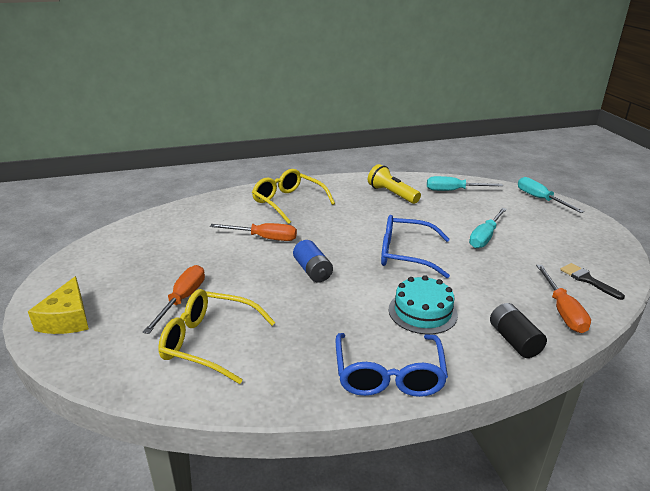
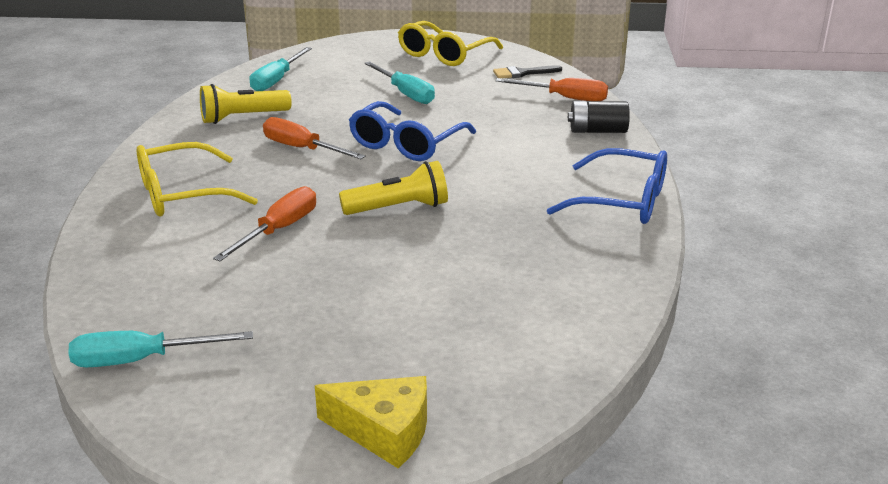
camera: 70 degrees left, 0 degrees up
orange screwdriver [143,265,205,334] -> orange screwdriver moved to [263,117,366,159]
yellow glasses [158,289,276,384] -> yellow glasses moved to [398,21,503,66]
blue battery [293,240,333,282] -> yellow flashlight [339,161,448,215]
turquoise cake [389,275,458,334] -> none
turquoise screwdriver [518,177,584,213] -> turquoise screwdriver moved to [68,331,253,367]

